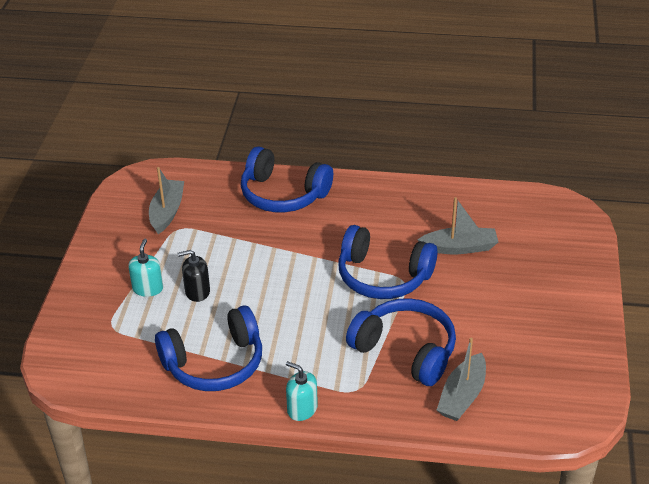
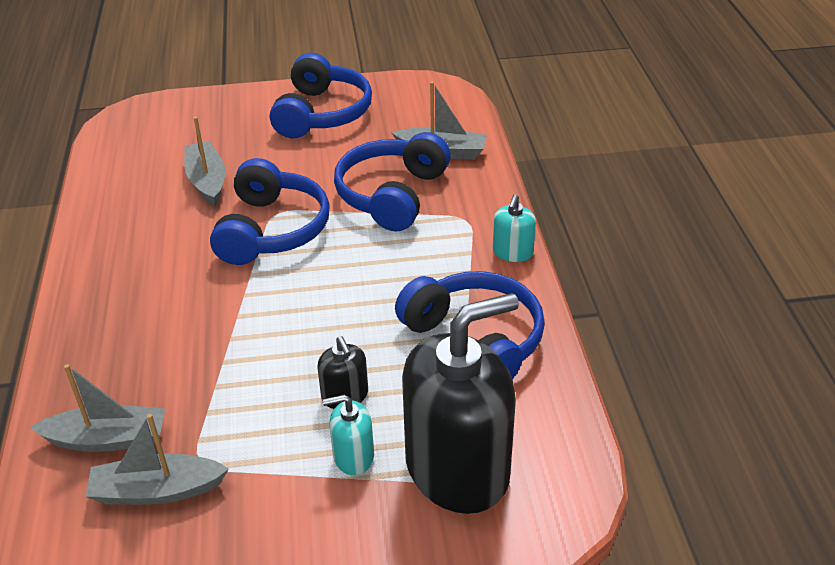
camera: 105 degrees left, 0 degrees up
blue headphones [241,147,333,212] -> blue headphones moved to [270,53,372,138]
none -> grey boat [30,364,165,452]
none -> black soap dispenser [402,293,519,514]

